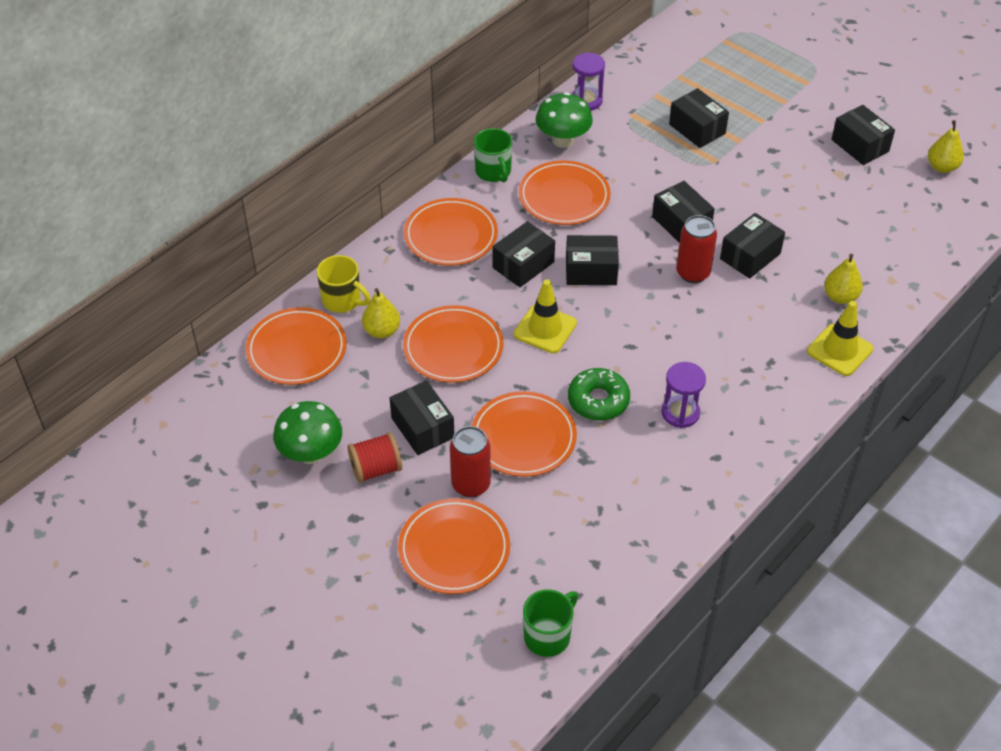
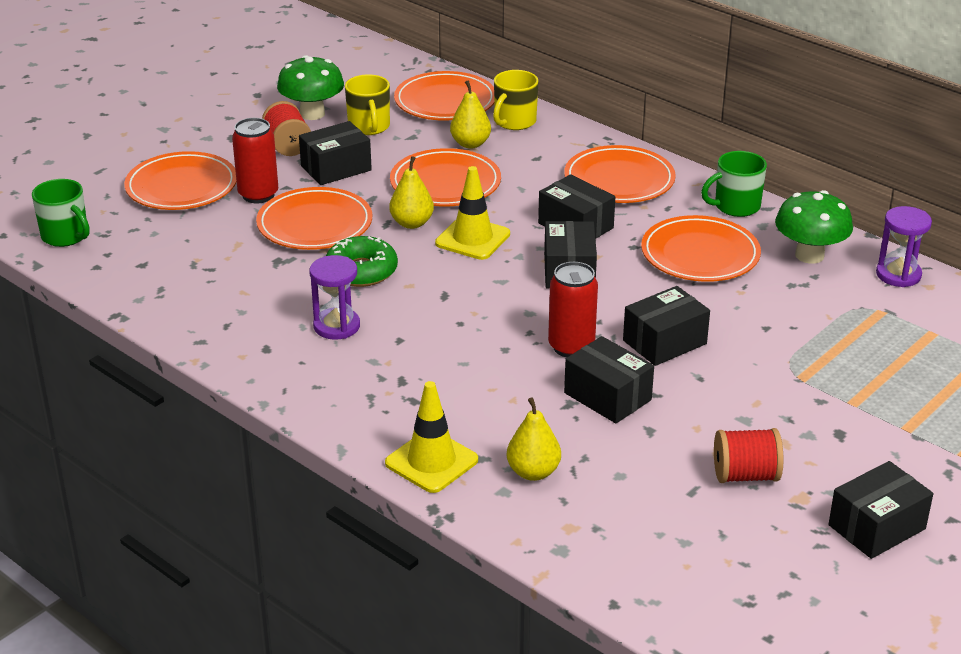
camera: 90 degrees right, 15 degrees down
black box [669,88,729,148] -> none
yellow pear [928,120,964,173] -> yellow pear moved to [389,156,434,229]
none -> yellow mug [345,74,390,135]
none -> red spool [714,428,783,483]

